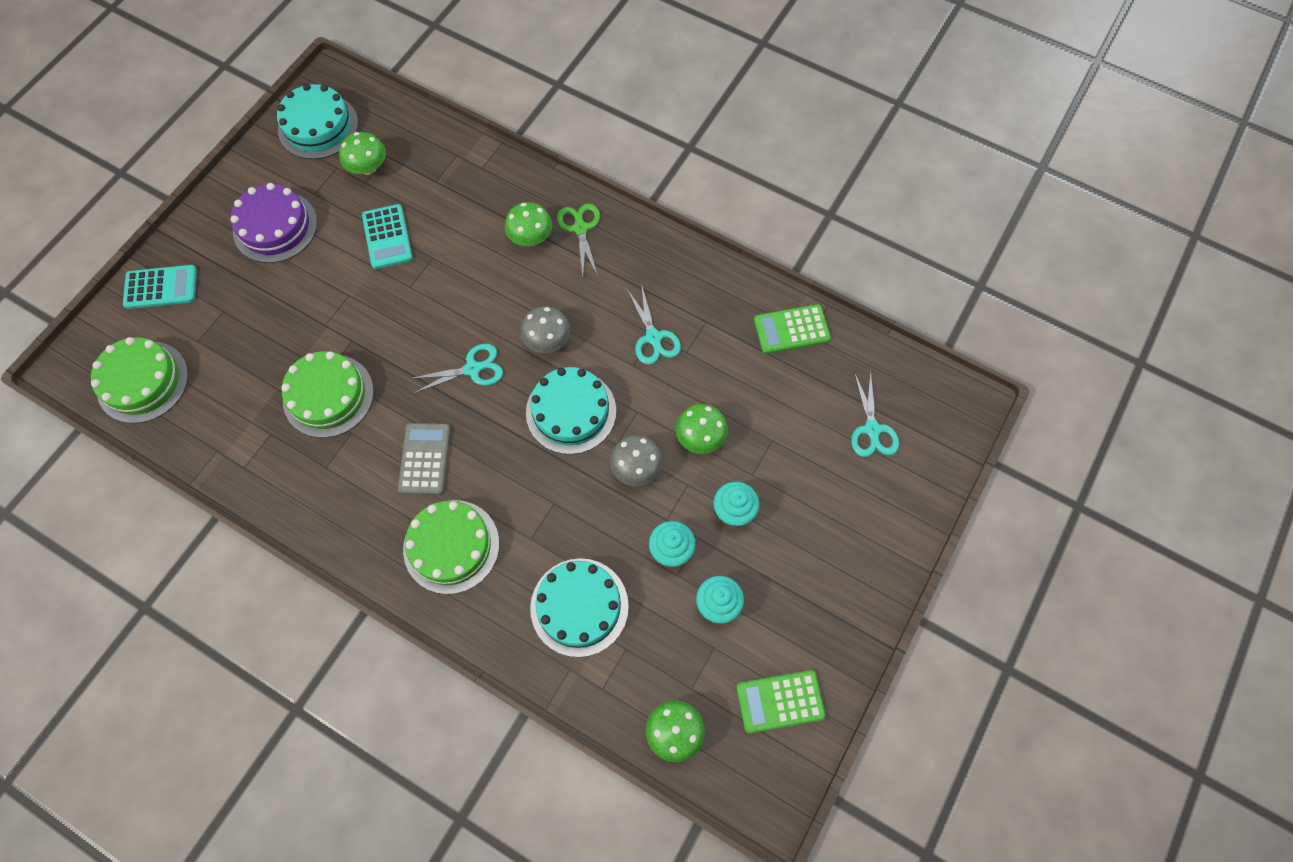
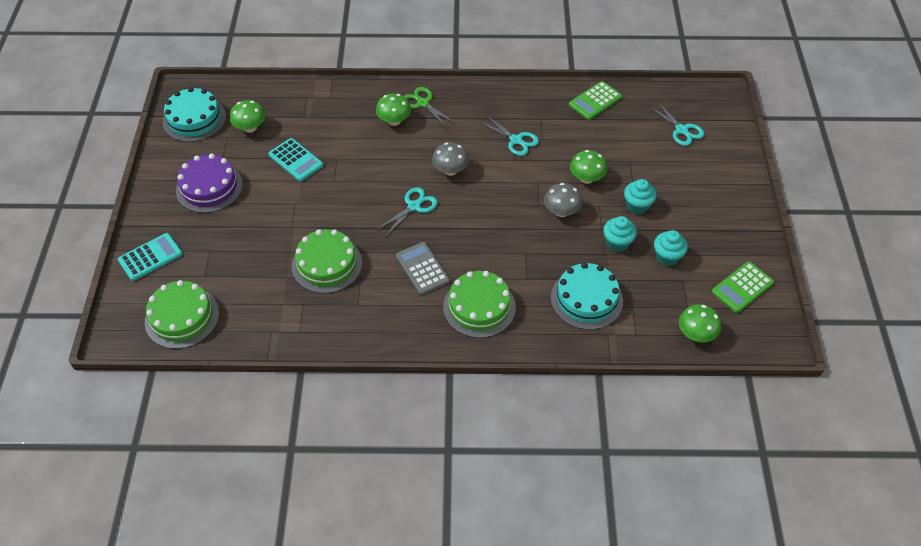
camera: 30 degrees left, 15 degrees down
turquoise cake [526,367,616,454] -> none

